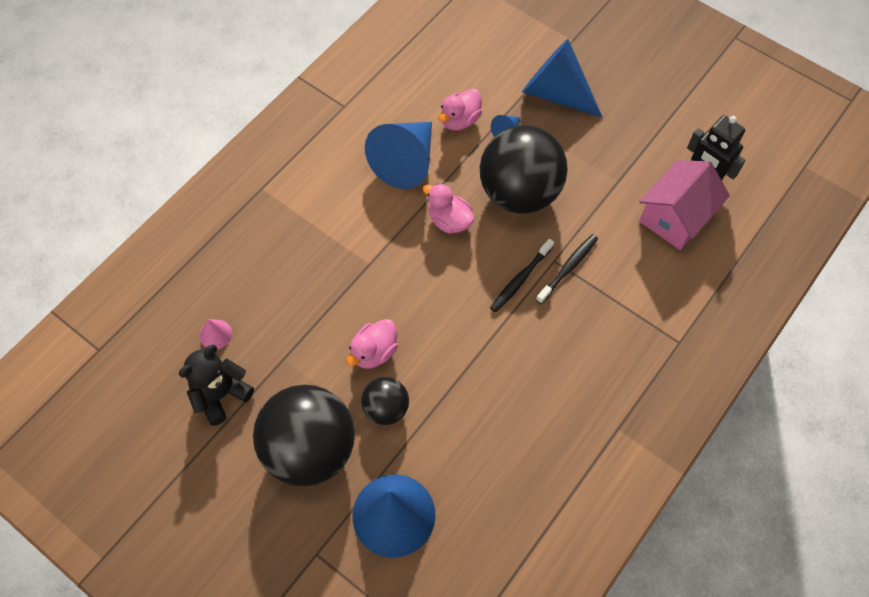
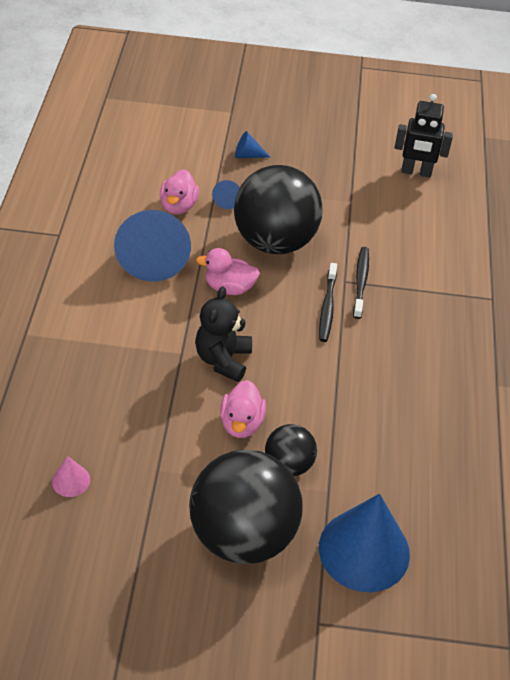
camera: 35 degrees left, 15 degrees down
black teddy bear [179,344,254,426] -> black teddy bear moved to [195,286,252,382]
blue cone [522,39,603,118] -> blue cone [235,131,270,158], size x0.43
pink house [639,160,730,250] -> none

